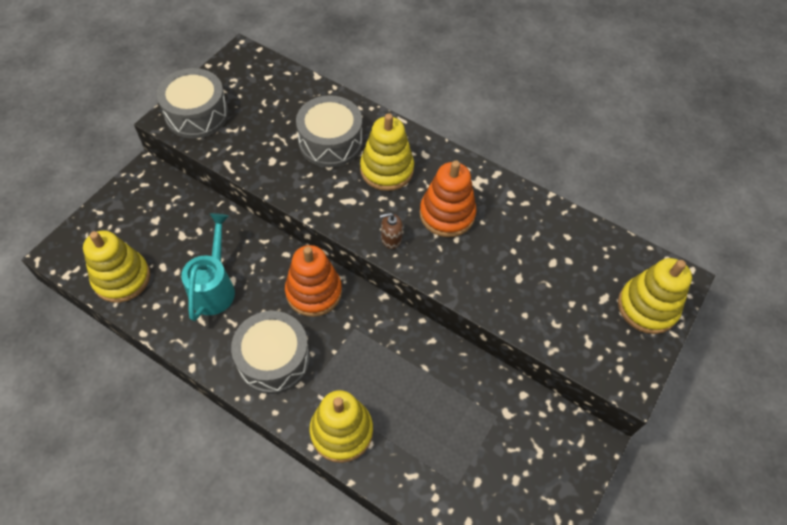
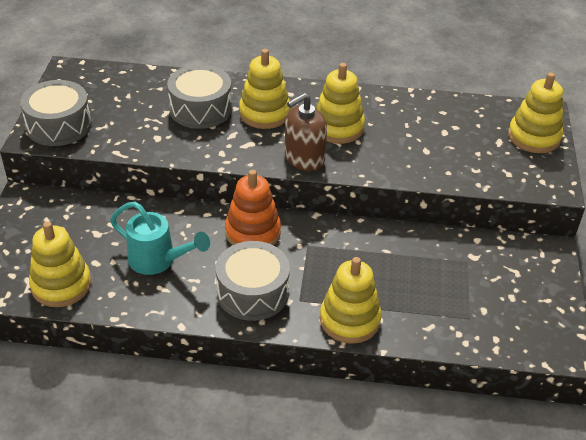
camera: 25 degrees left, 15 degrees down
turquoise watering can [181,213,235,321] -> turquoise watering can turned 135 degrees clockwise [110,202,210,275]
brown soap dispenser [380,213,403,249] -> brown soap dispenser [285,93,327,171], size x1.89
orange stacking toy [420,160,476,237] -> yellow stacking toy [316,63,365,144]

